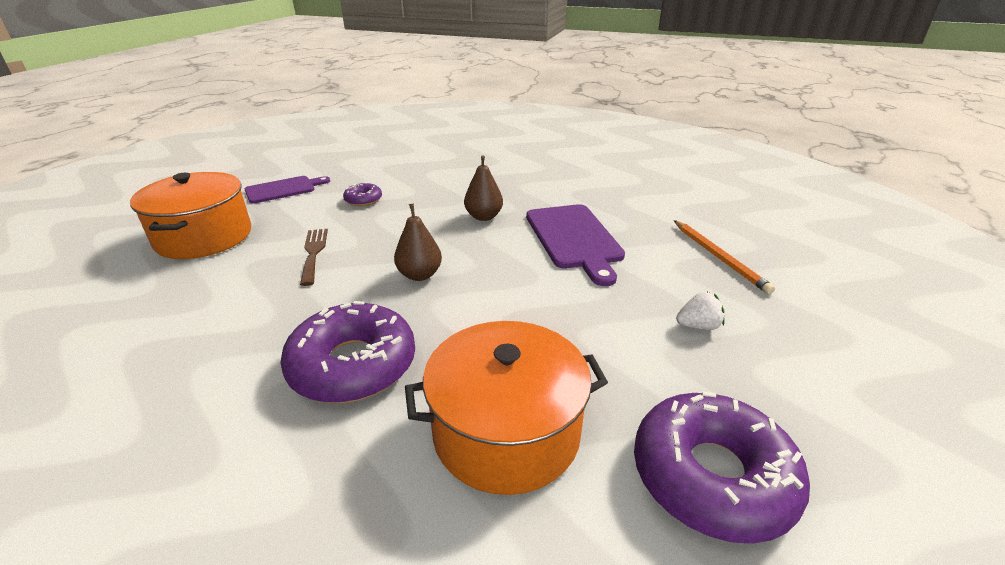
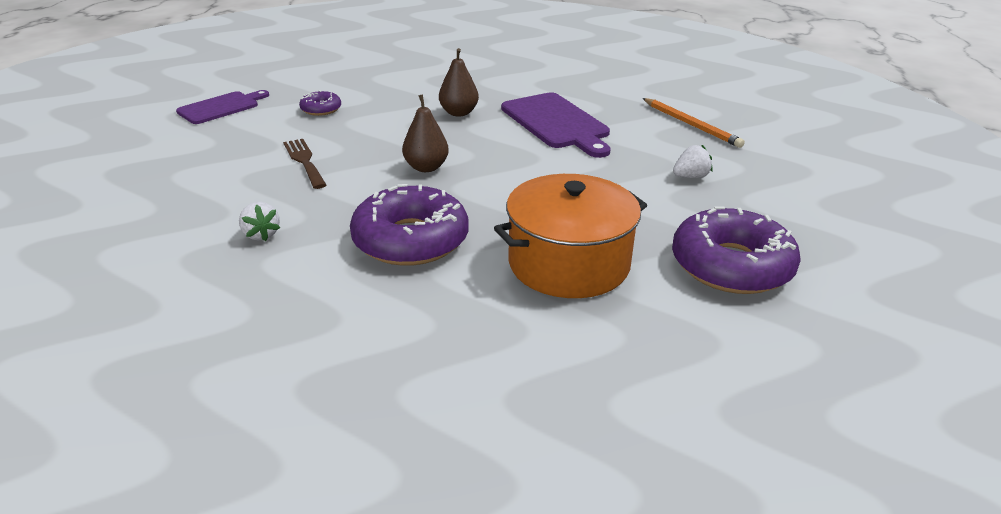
camera: 15 degrees left, 0 degrees up
orange pot [130,172,251,259] -> none
none -> white strawberry [239,202,280,241]

